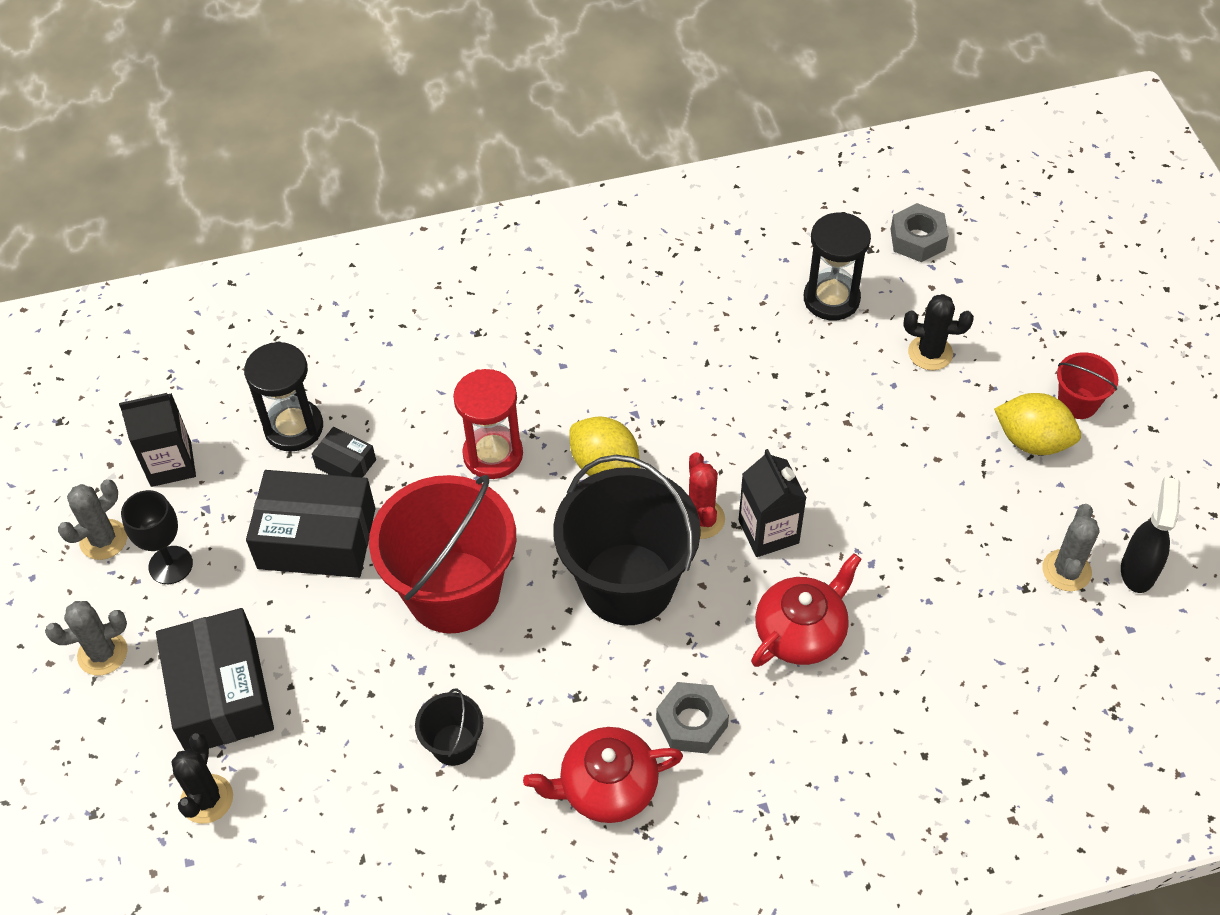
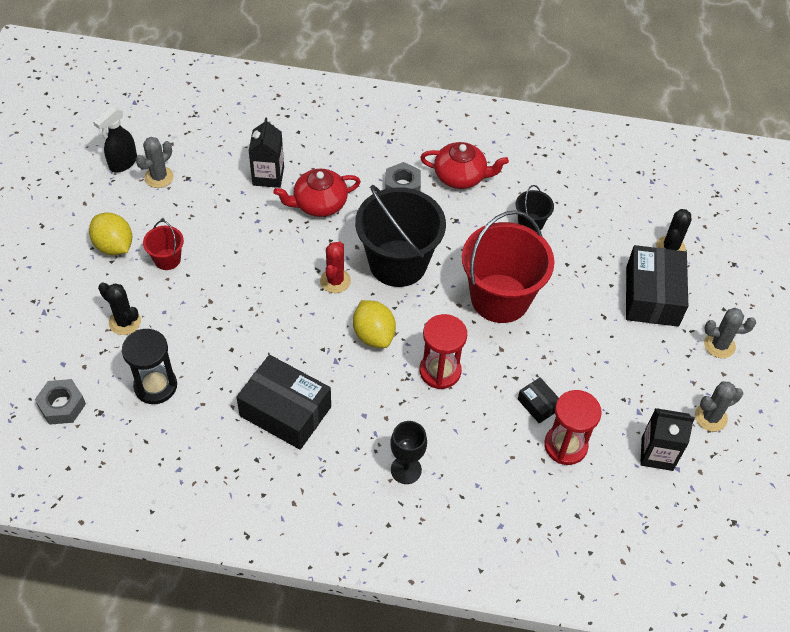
camera: 160 degrees left, 0 degrees up
black goblet [121,490,193,584] -> black goblet moved to [390,421,427,484]
black hourglass [244,341,323,452] -> red hourglass [544,390,602,465]
black box [246,470,375,578] -> black box moved to [236,355,331,450]
black carton [739,449,806,557] -> black carton moved to [249,117,284,188]
red bucket [1057,352,1118,419] -> red bucket moved to [143,220,184,270]

